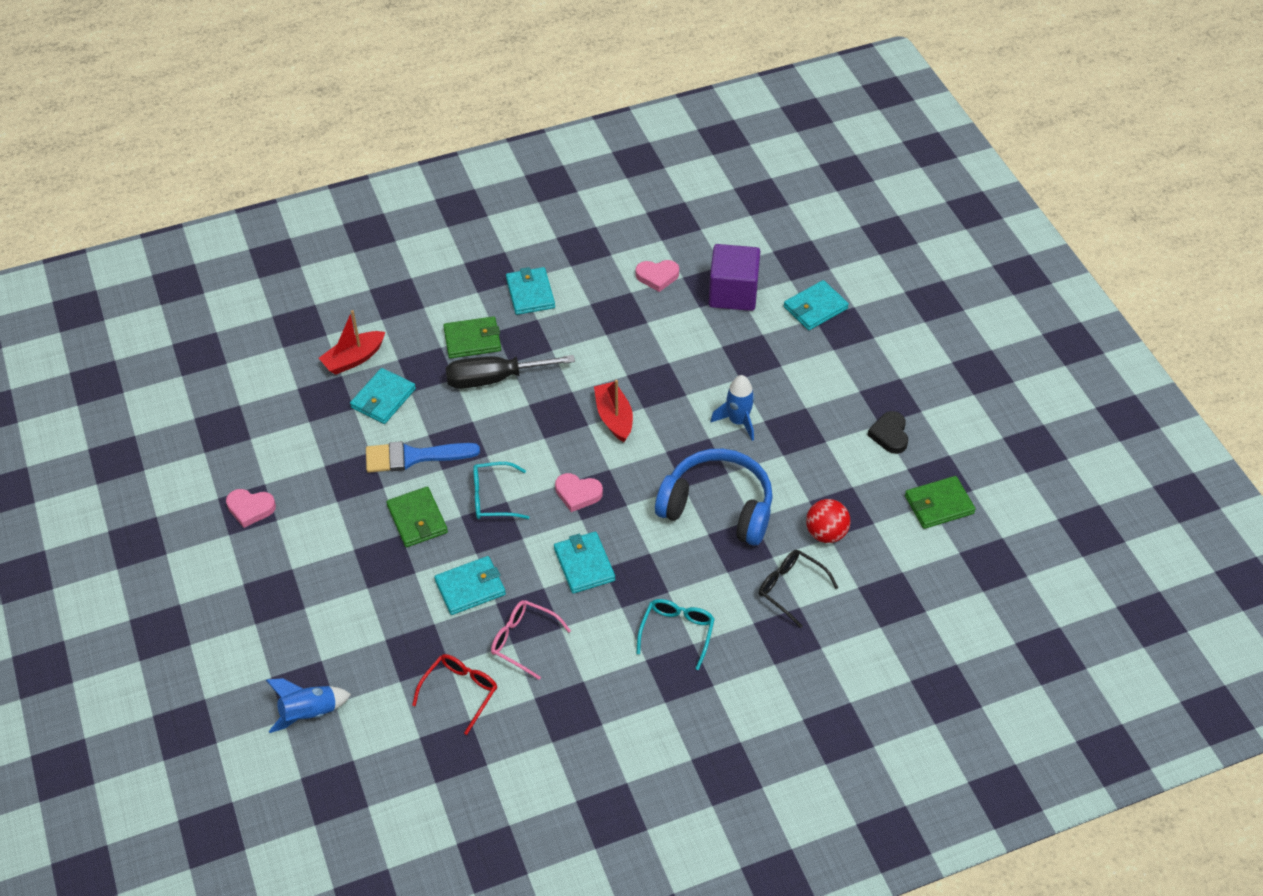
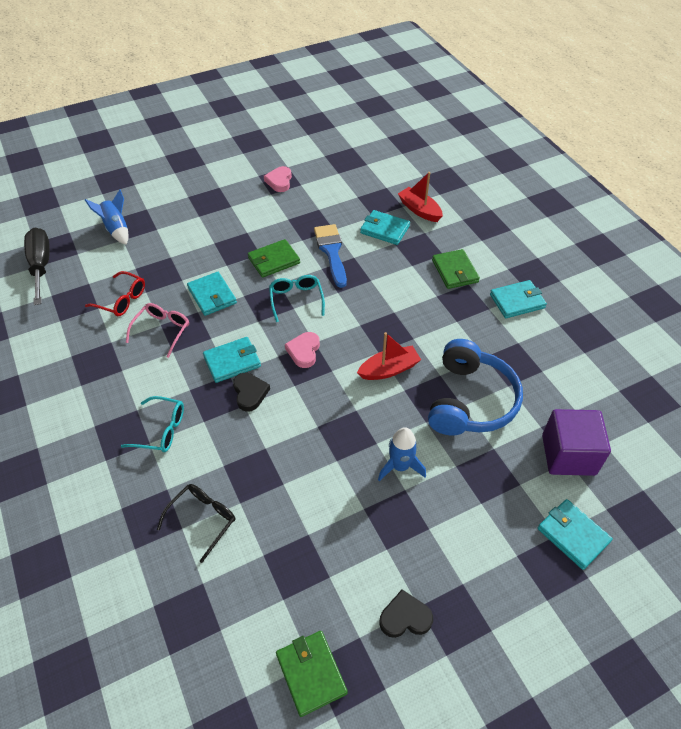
camera: 85 degrees right, 0 degrees up
black screwdriver [445,355,575,389] -> black screwdriver moved to [24,228,50,305]
pink heart [636,260,679,292] -> none
blue headphones [655,449,773,546] -> blue headphones moved to [428,339,523,435]
red ball [806,499,851,543] -> none
none -> black heart [233,373,270,412]

